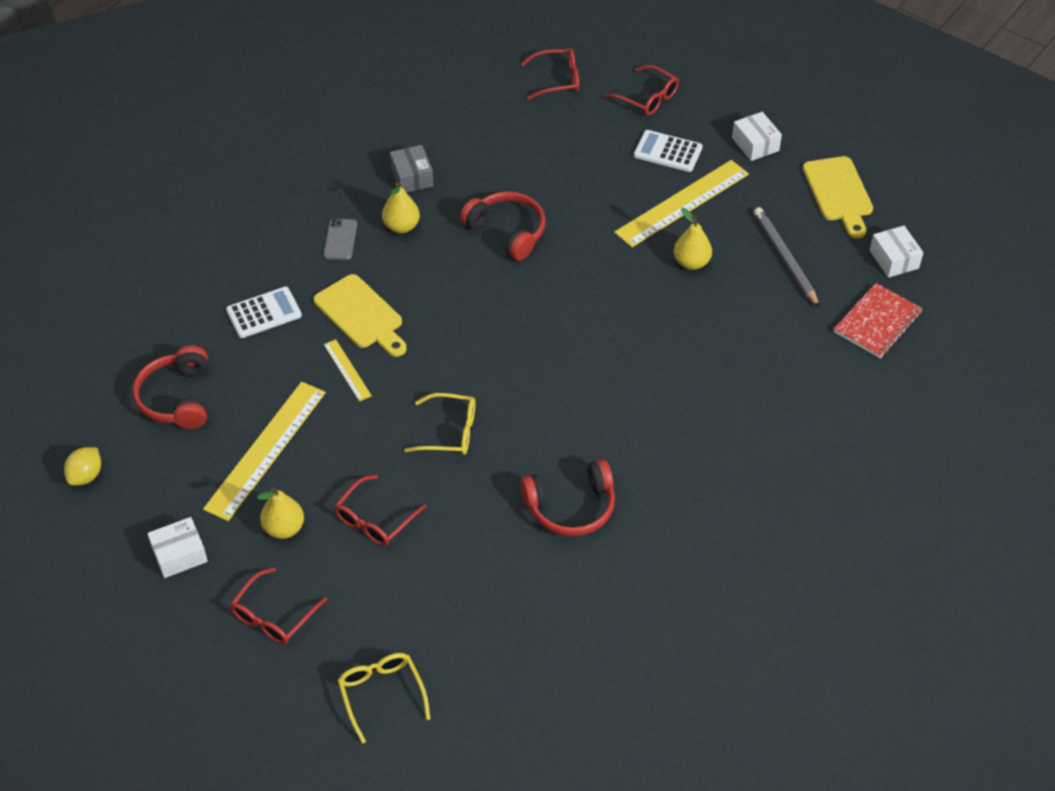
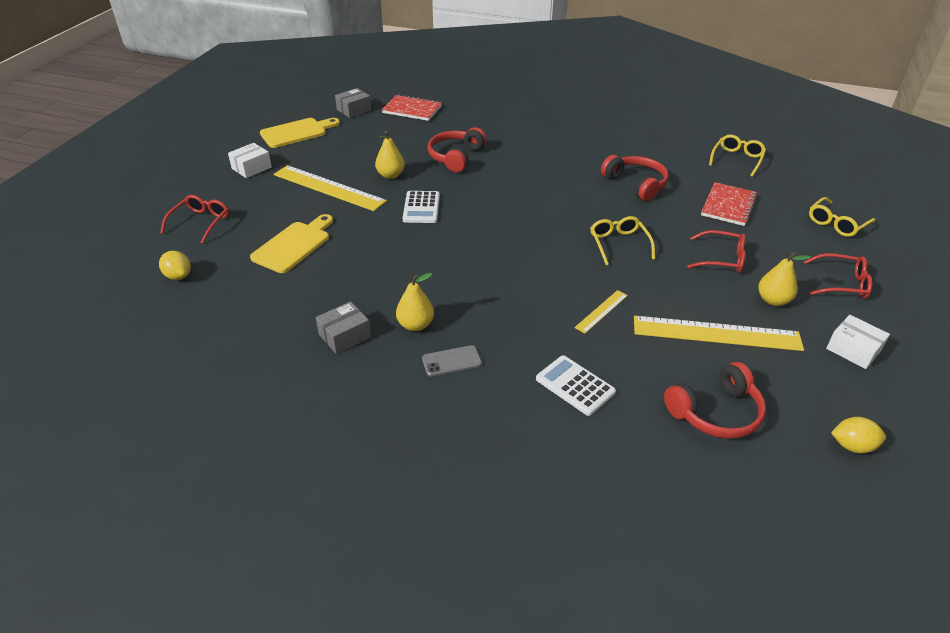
camera: 110 degrees left, 10 degrees down
yellow cutting board [314,274,407,357] -> yellow cutting board moved to [250,214,333,273]
red headphones [460,191,546,261] -> red headphones moved to [428,127,487,172]
red glasses [521,48,579,100] -> yellow lemon [159,251,191,280]
white calculator [634,130,703,172] -> white calculator moved to [403,191,440,223]
grey pencil [754,207,820,308] -> none
white box [870,226,923,278] -> grey box [335,88,371,118]
none -> red notebook [701,182,758,226]
none -> yellow glasses [709,135,766,177]

